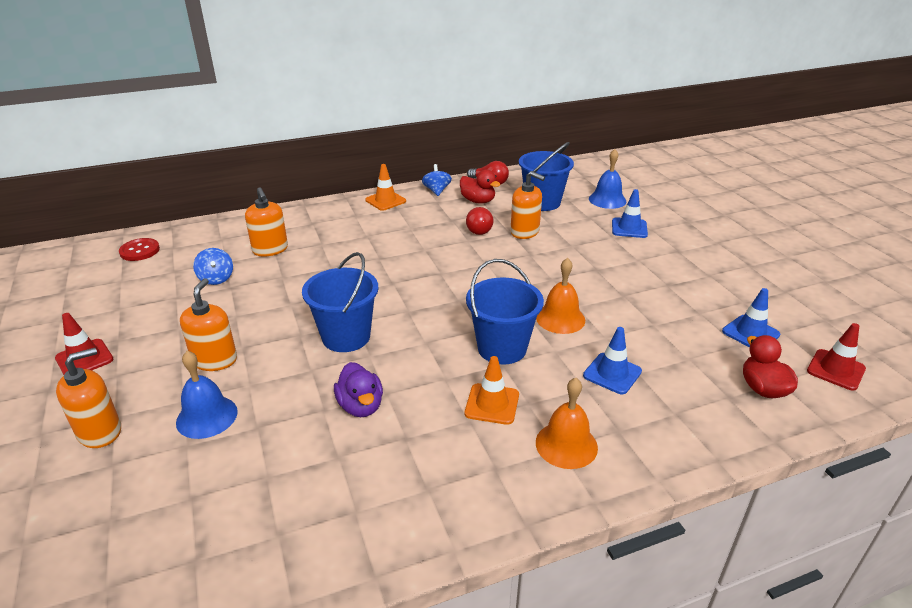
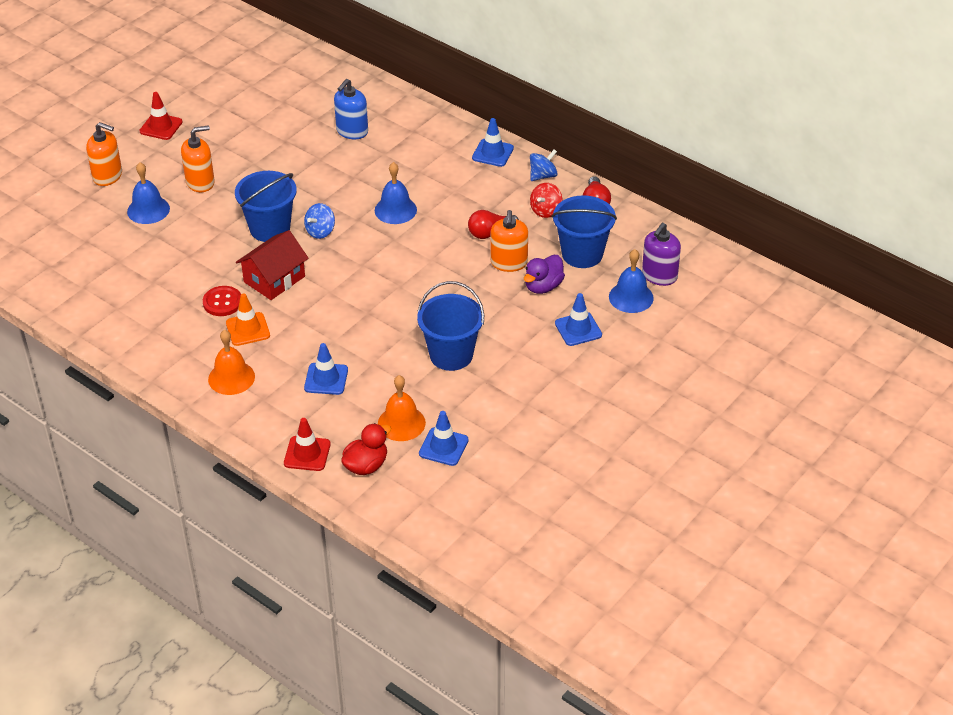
camera: 60 degrees right, 10 degrees up
red button [119,238,160,261] -> red button moved to [203,286,241,316]
blue spinning top [193,248,233,285] -> blue spinning top moved to [304,203,335,239]
orange soap dispenser [245,187,288,256] -> blue soap dispenser [334,79,368,139]
purple duck [334,362,383,417] -> purple duck moved to [524,255,565,294]
orange traffic cone [365,164,406,211] -> blue traffic cone [472,118,514,167]
red duck [460,169,501,204] -> red spinning top [530,183,562,218]
blue bucket [466,259,544,364] -> blue bucket moved to [417,281,484,371]
orange bell [536,258,585,334] -> orange bell moved to [378,375,426,441]
red traffic cone [807,323,866,391] -> red traffic cone moved to [284,418,331,471]
none -> red house [236,230,309,300]
none -> blue bell [375,162,417,224]
none -> purple soap dispenser [642,223,681,286]

